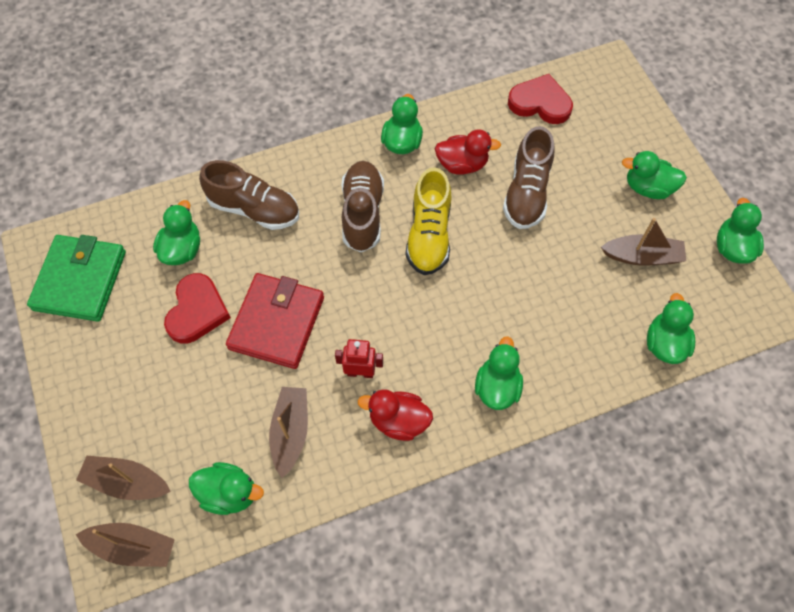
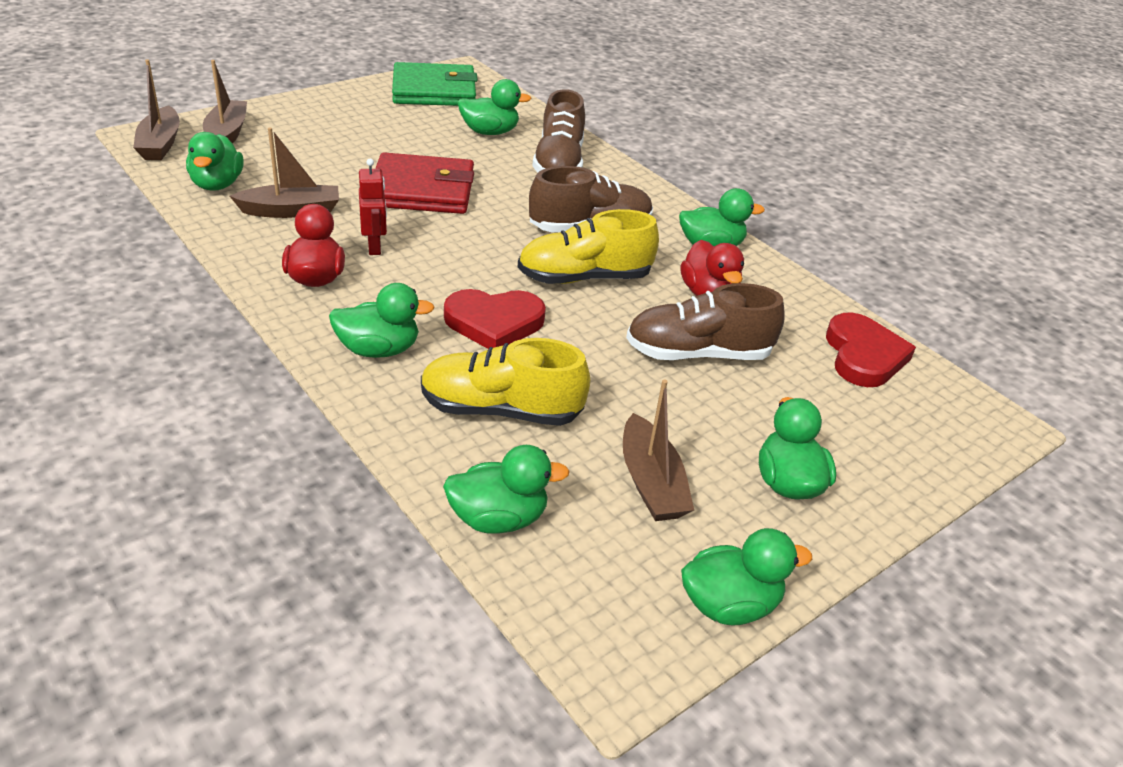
camera: 70 degrees right, 25 degrees down
red heart [164,273,231,343] -> red heart moved to [444,289,546,349]
none -> yellow shoe [421,338,590,426]

